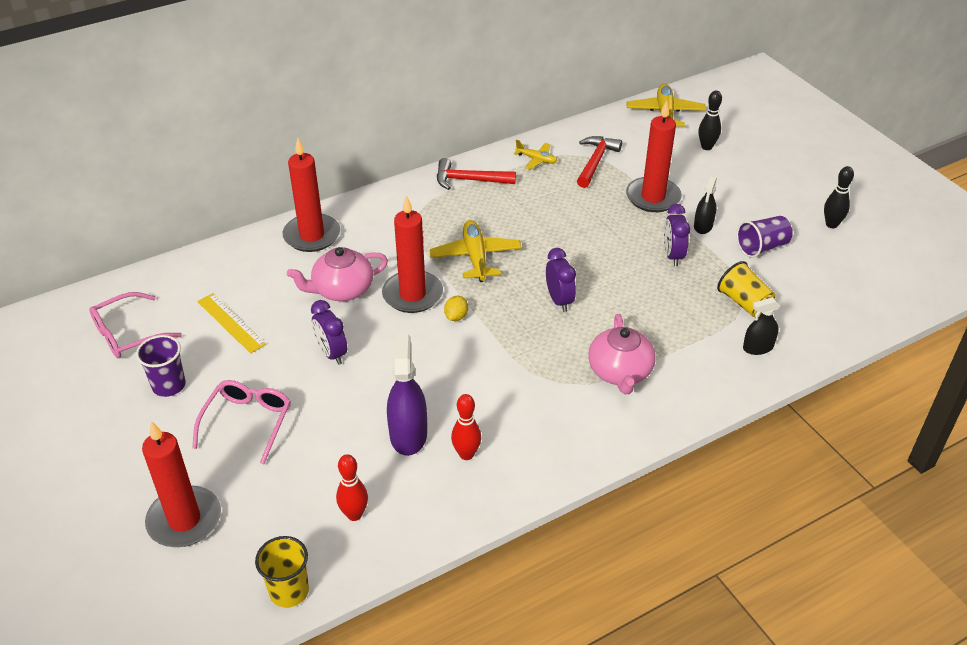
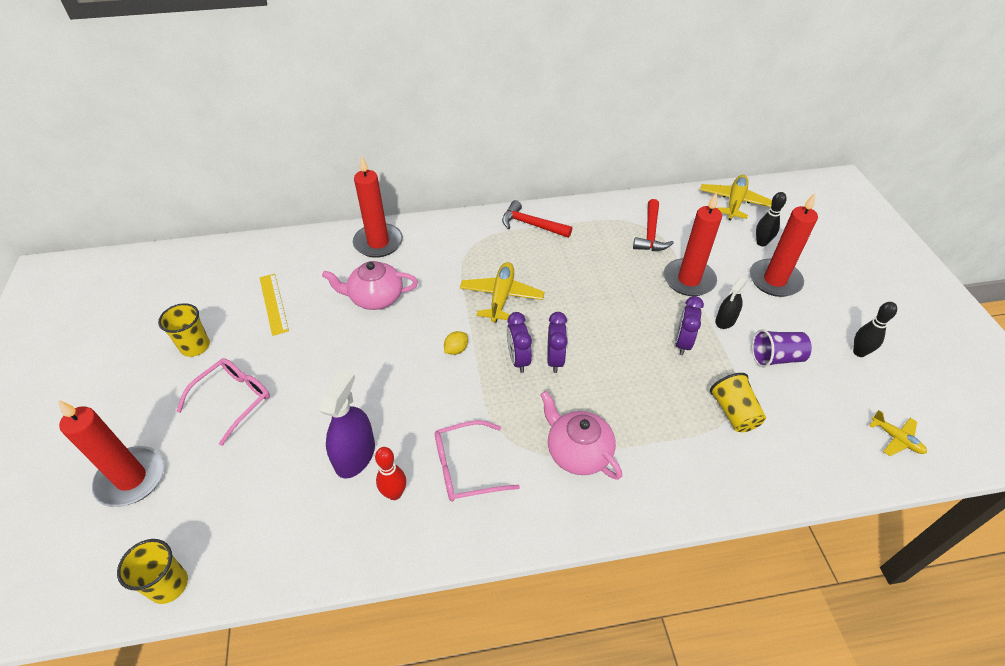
camera: 20 degrees right, 5 degrees up
pink glasses [89,292,182,358] -> pink glasses moved to [435,420,520,502]
purple cup [136,335,186,397] -> yellow cup [158,303,210,357]
purple clock [311,300,347,365] -> purple clock moved to [507,312,532,373]
red bowling pin [336,454,368,521] -> none
red candle [382,195,443,313] -> red candle moved to [750,193,818,297]
yellow plane [513,140,557,170] -> yellow plane moved to [869,410,927,456]
red hammer [577,136,622,188] -> red hammer turned 150 degrees clockwise [633,199,674,251]
pink teapot [588,314,656,394] -> pink teapot turned 120 degrees clockwise [540,391,622,480]
black spray bottle [743,297,780,355] -> none

